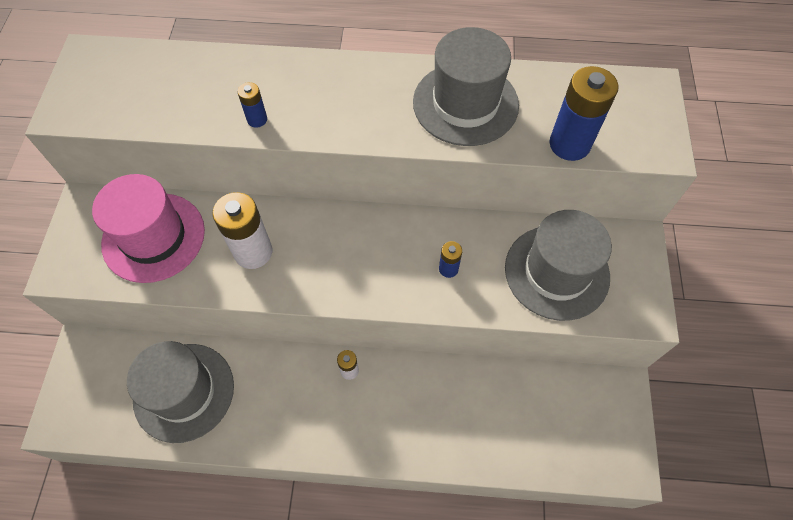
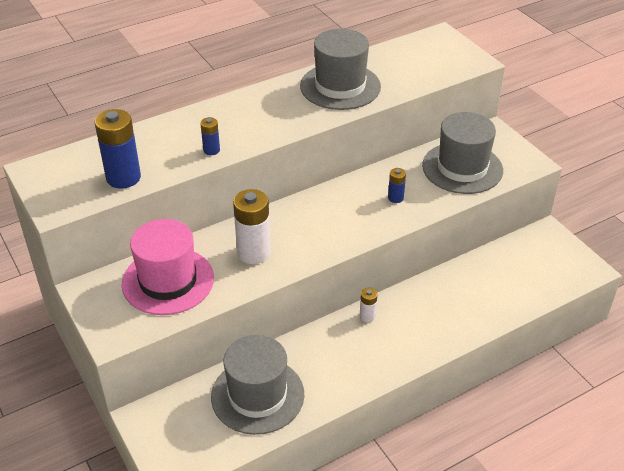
camera: 35 degrees left, 20 degrees down
blue battery [550,66,619,161] -> blue battery moved to [95,109,141,189]

